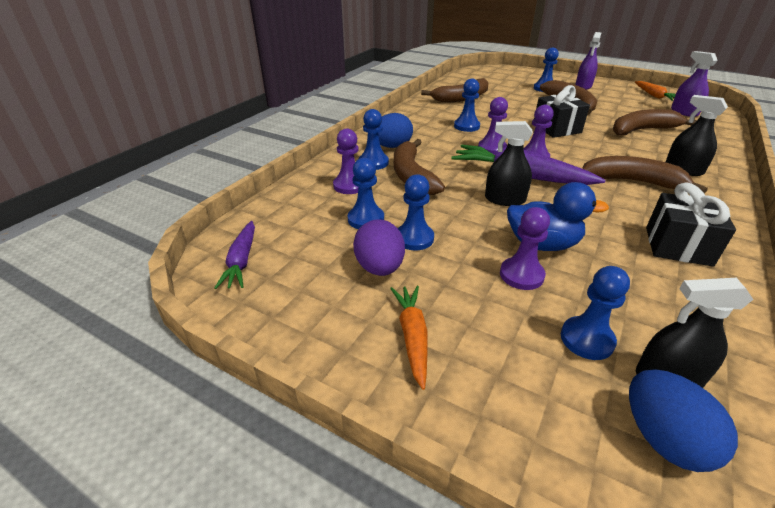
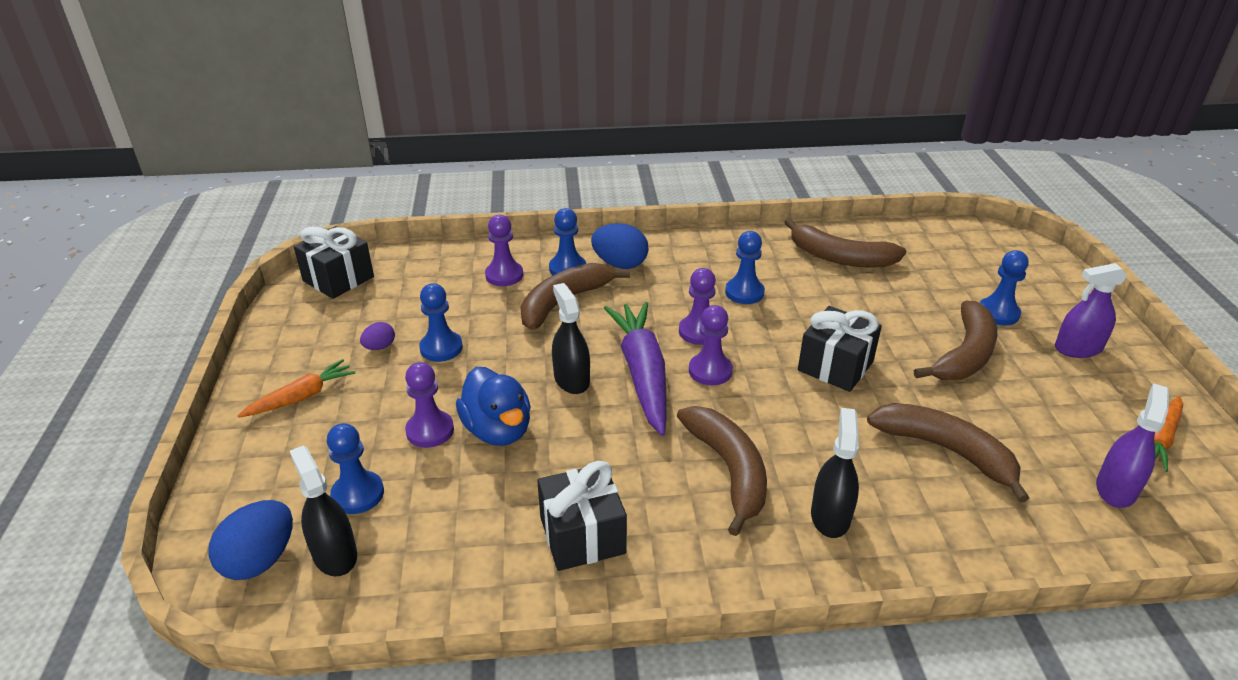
camera: 55 degrees right, 0 degrees up
purple carrot [214,221,255,289] -> black gift [294,226,374,299]
blue pawn [348,158,384,229] -> none
purple egg [353,220,405,276] -> purple egg [360,322,395,350], size x0.54

